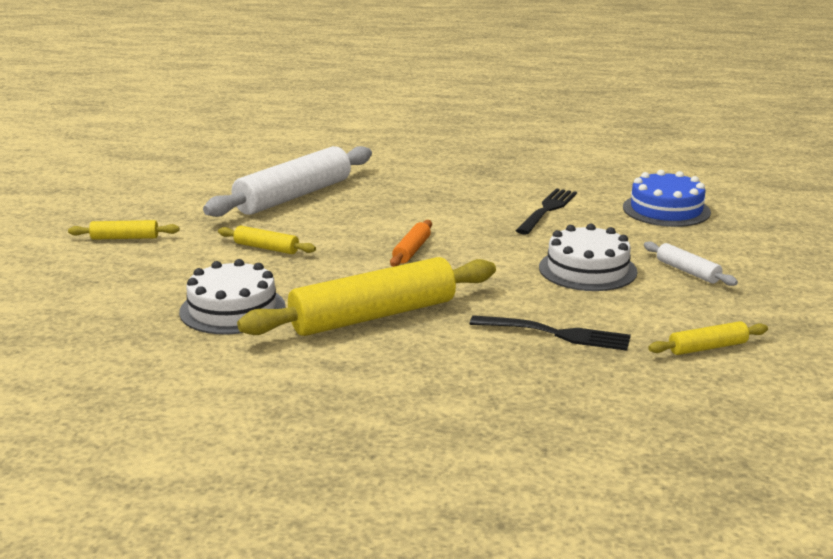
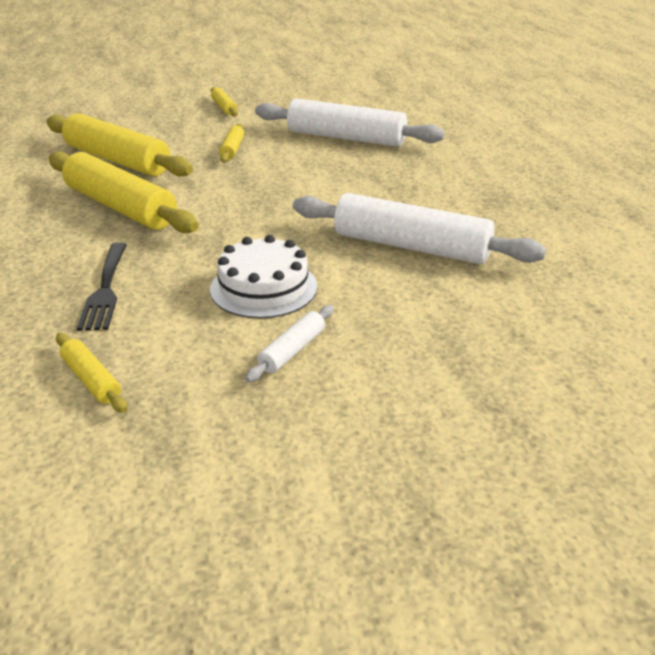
camera: 70 degrees right, 10 degrees up
white cake [179,259,285,334] -> yellow rolling pin [46,113,193,177]
orange rolling pin [390,220,432,267] -> none
black fork [515,188,577,235] -> white rolling pin [293,193,546,264]
blue cake [623,170,711,227] -> none

